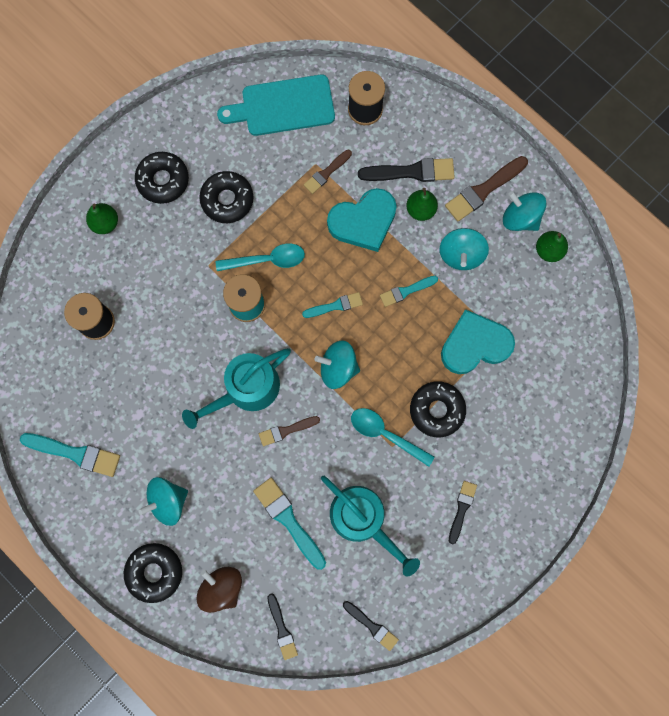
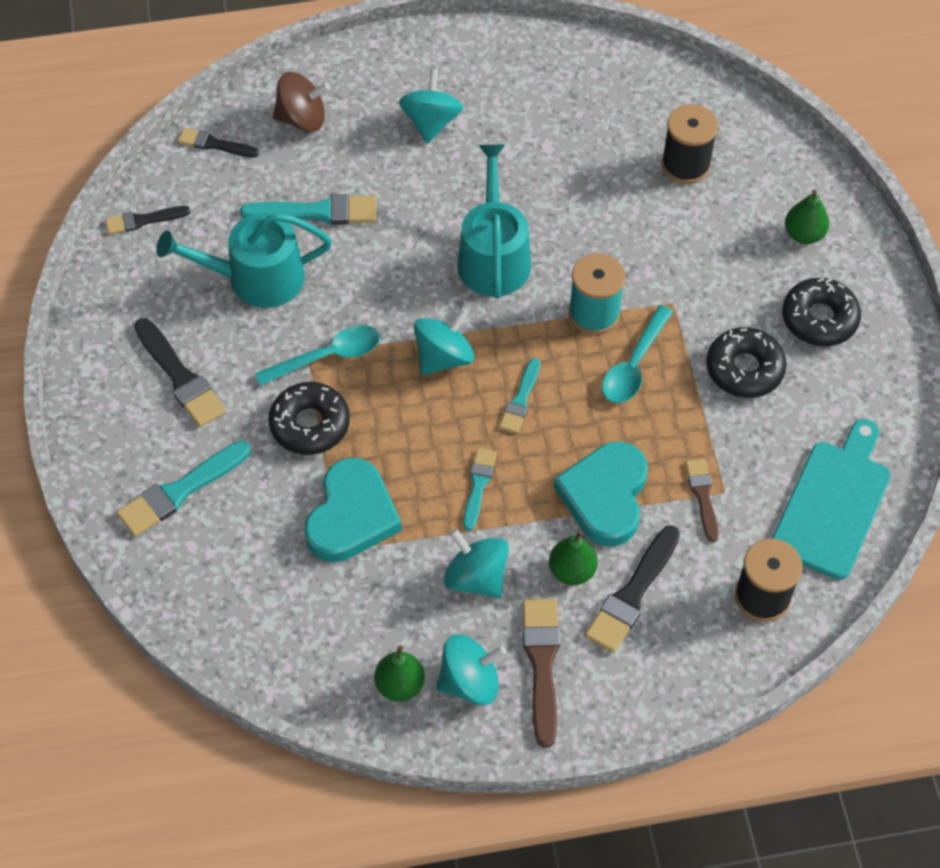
camera: 125 degrees right, 20 degrees down
turquoise brush [20,433,120,477] -> turquoise brush moved to [116,441,251,537]
black donut [124,543,182,603] -> none
brown brush [259,416,320,446] -> none
black brush [449,481,477,544] -> black brush [134,318,226,427], size x1.62

